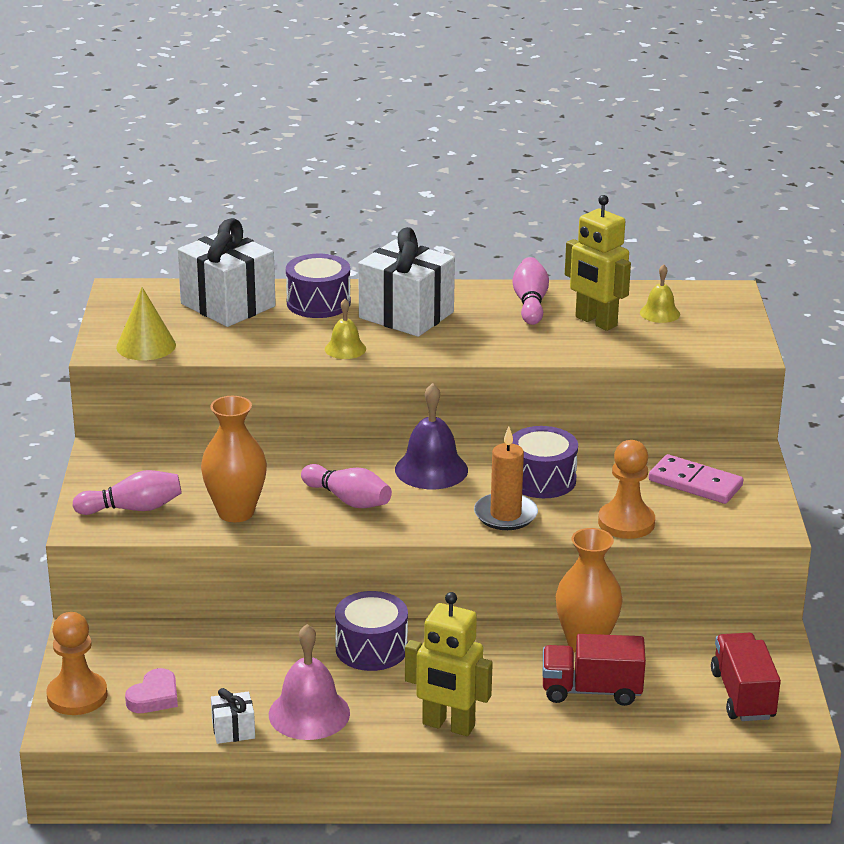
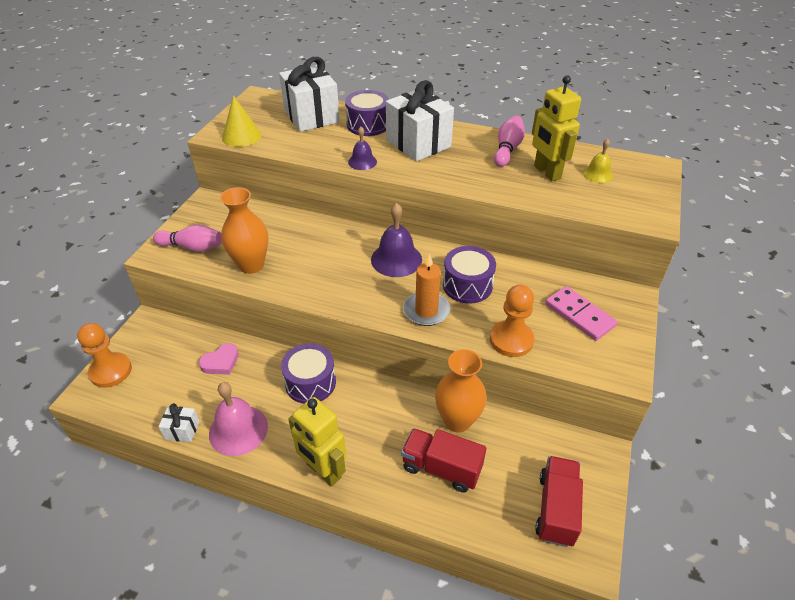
camera: 20 degrees right, 15 degrees up
pink heart [125,668,178,713] -> pink heart moved to [199,343,239,375]
pink bowling pin [301,464,392,508] -> none
yellow bell [325,299,366,359] -> purple bell [348,127,377,170]

